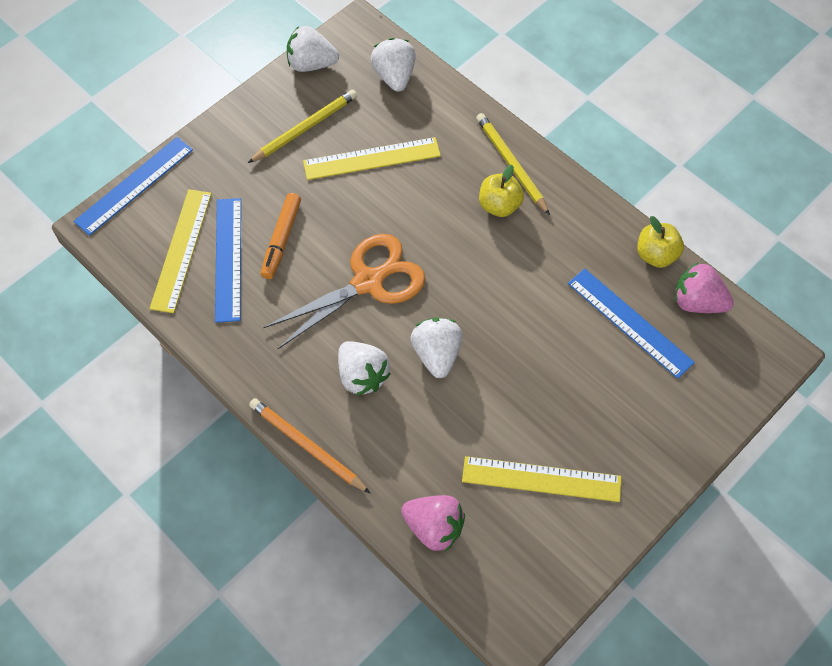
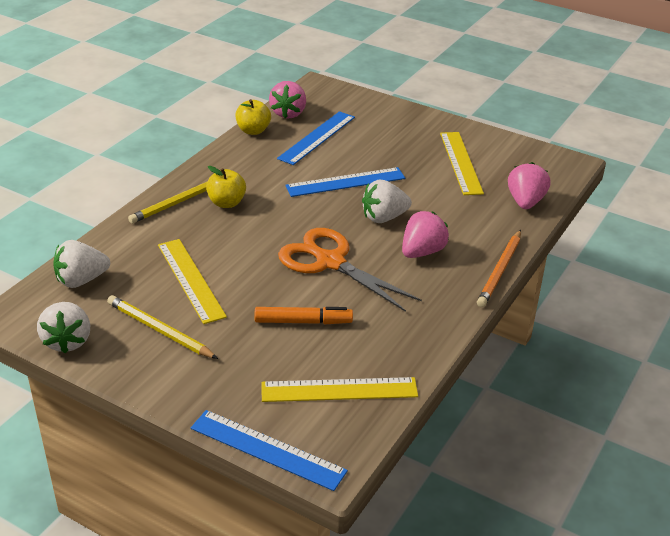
camera: 105 degrees left, 25 degrees down
blue ruler [215,198,241,323] -> blue ruler moved to [285,167,405,197]
white strawberry [338,341,390,396] -> pink strawberry [402,211,449,258]

